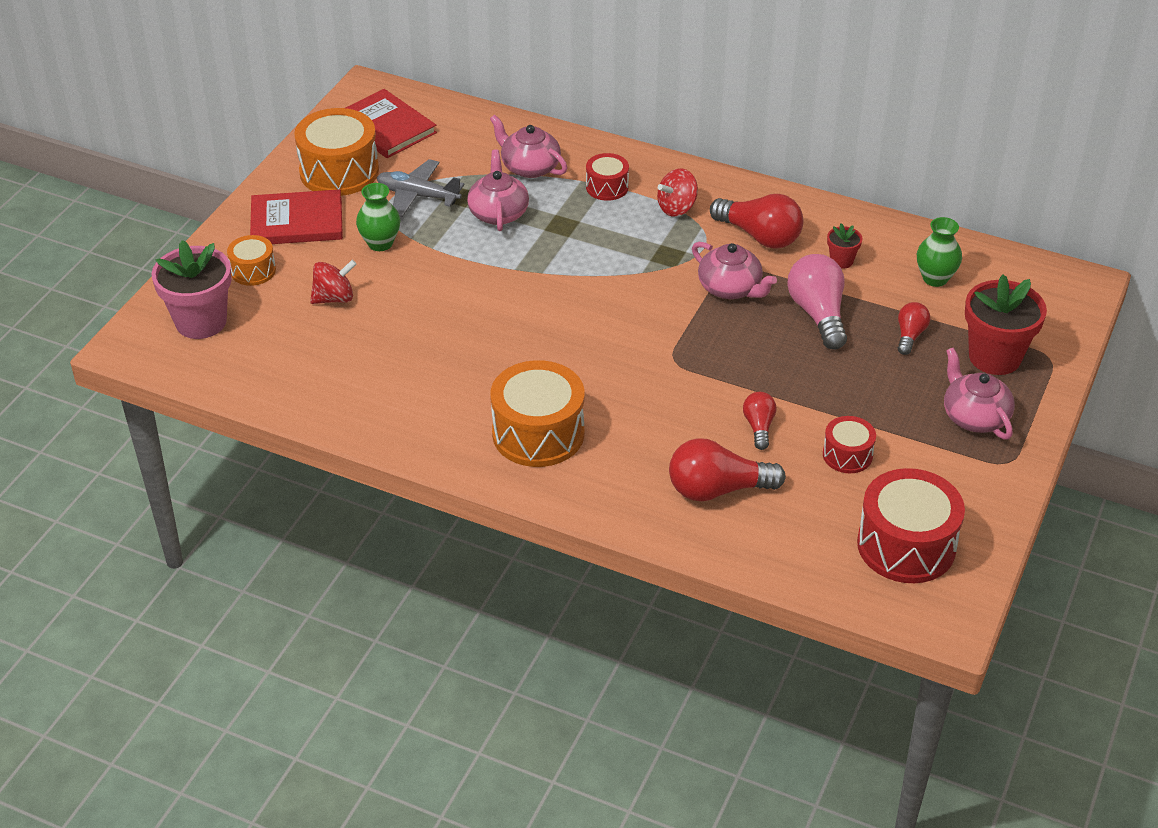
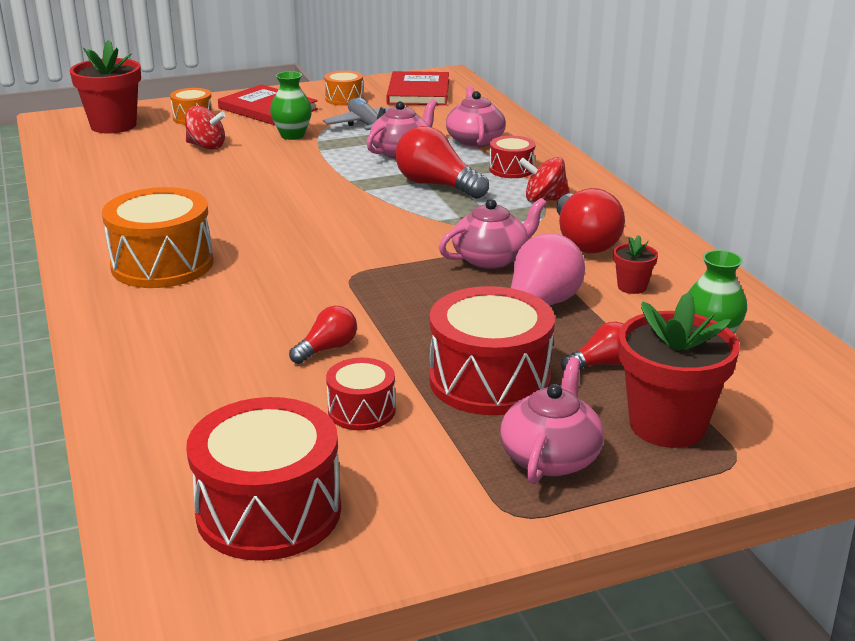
camera: 45 degrees right, 15 degrees down
pink flower pot [152,240,232,339] -> red flower pot [69,40,141,133]
orange drum [294,108,379,196] -> orange drum [324,71,364,106], size x0.53
red light bulb [669,438,786,501] -> red light bulb moved to [395,126,489,199]
pink teapot [692,242,777,299] -> pink teapot turned 120 degrees counterclockwise [439,198,547,269]
none -> red drum [429,286,555,415]

